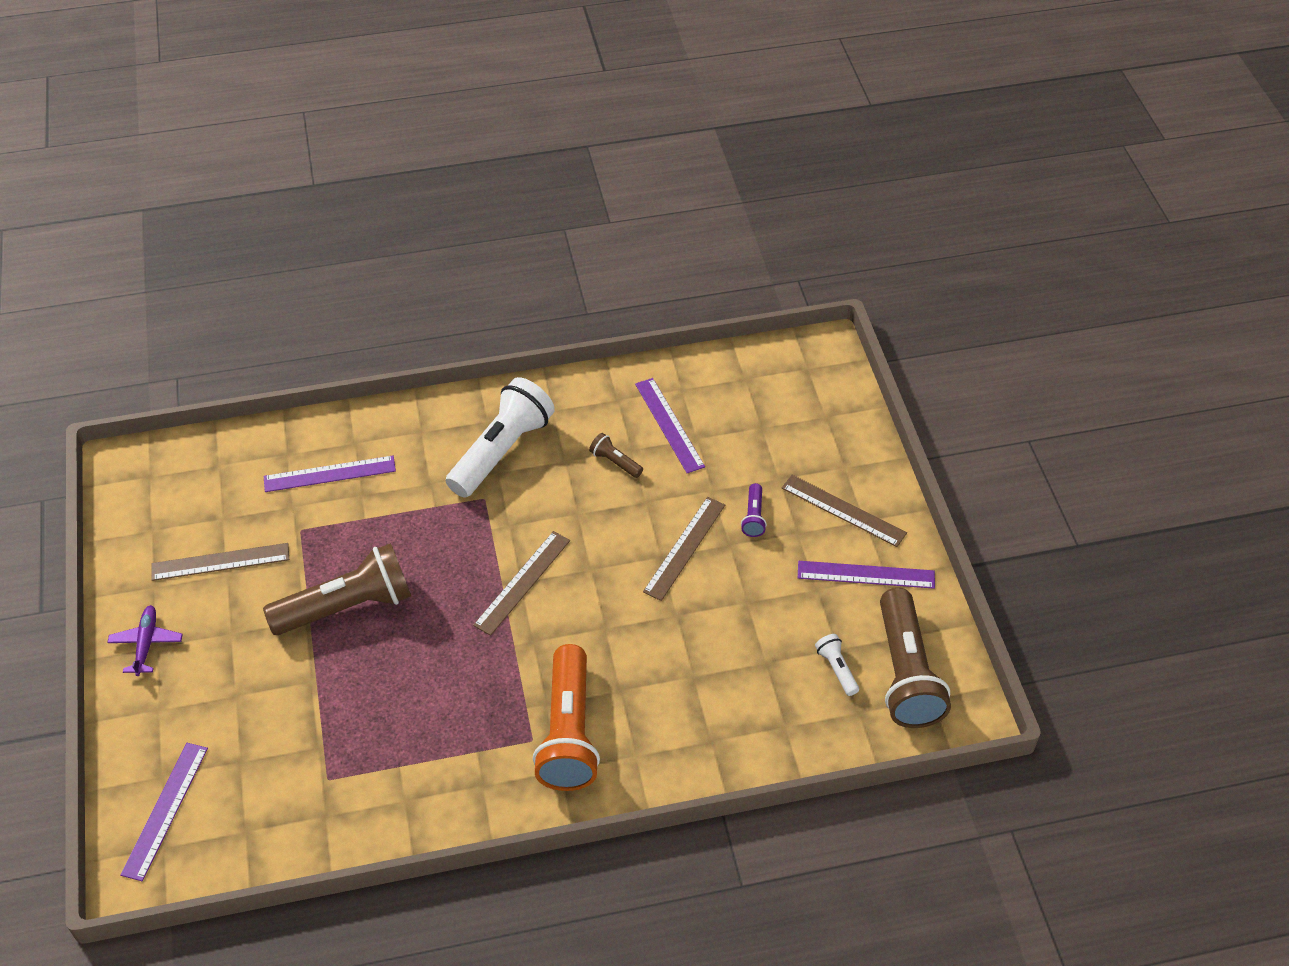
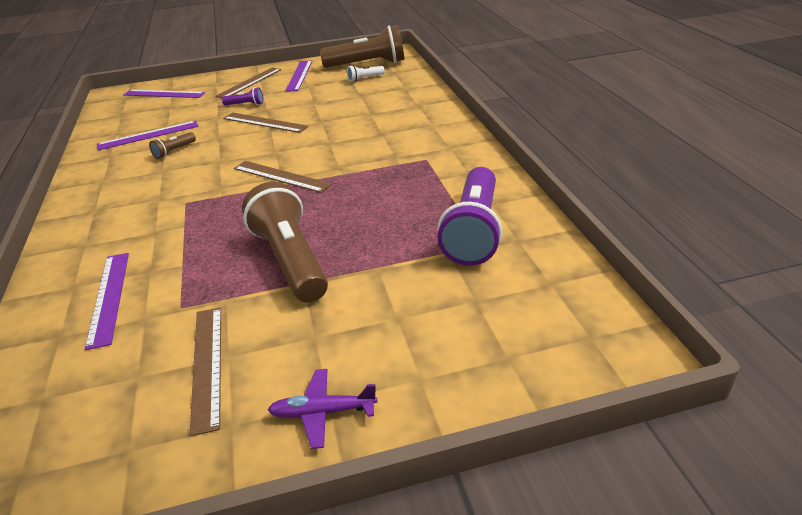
camera: 90 degrees left, 15 degrees down
purple ruler [120,743,208,881] -> purple ruler moved to [123,90,205,98]
white flashlight [446,377,555,498] -> none
orange flashlight [533,644,600,791] -> none
none -> purple flashlight [437,167,503,266]

